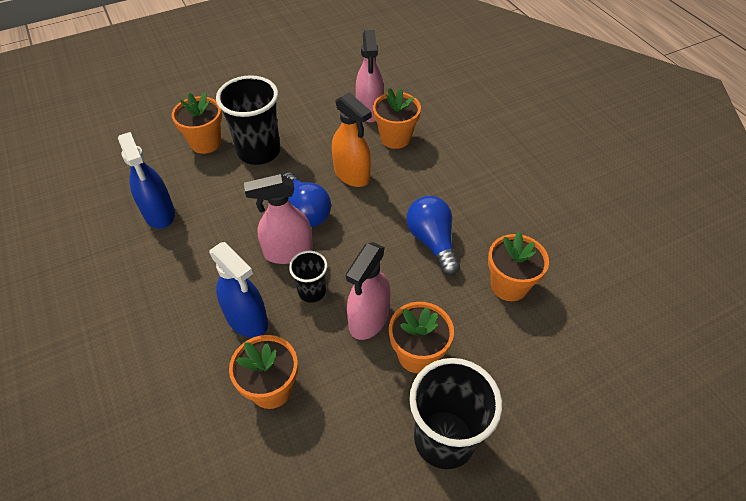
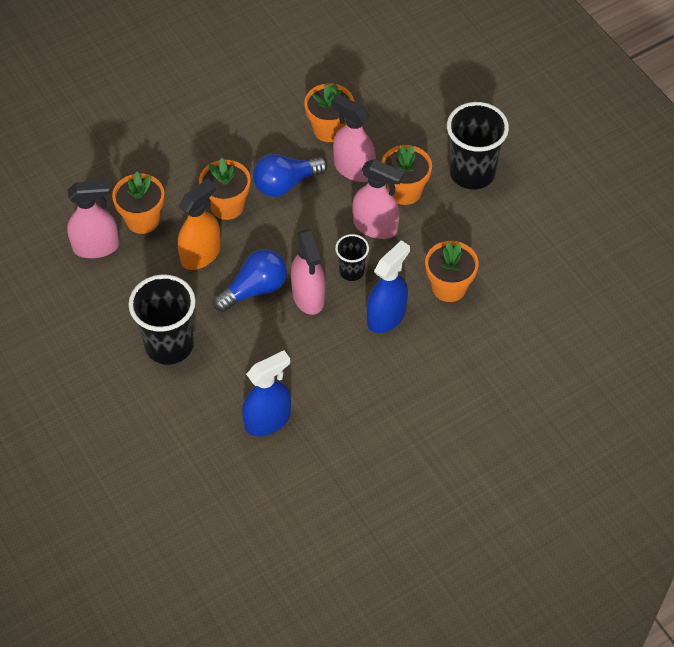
camera: 95 degrees left, 5 degrees up
orange flower pot [172,93,222,154] -> orange flower pot moved to [199,158,250,220]
none -> pink spray bottle [331,94,376,182]

